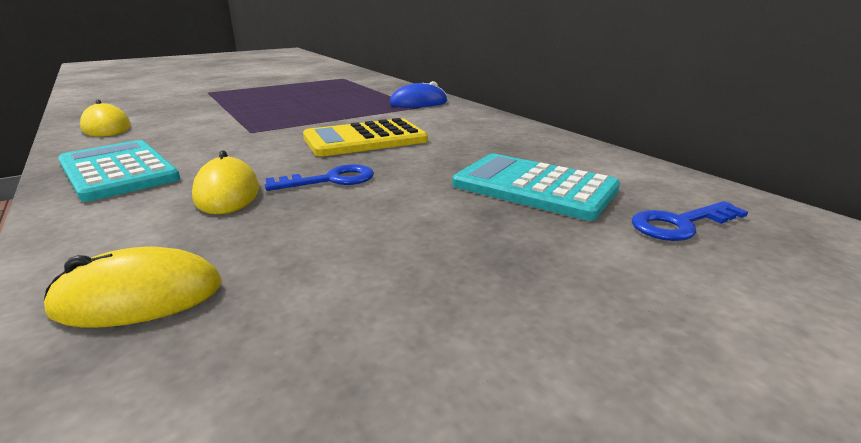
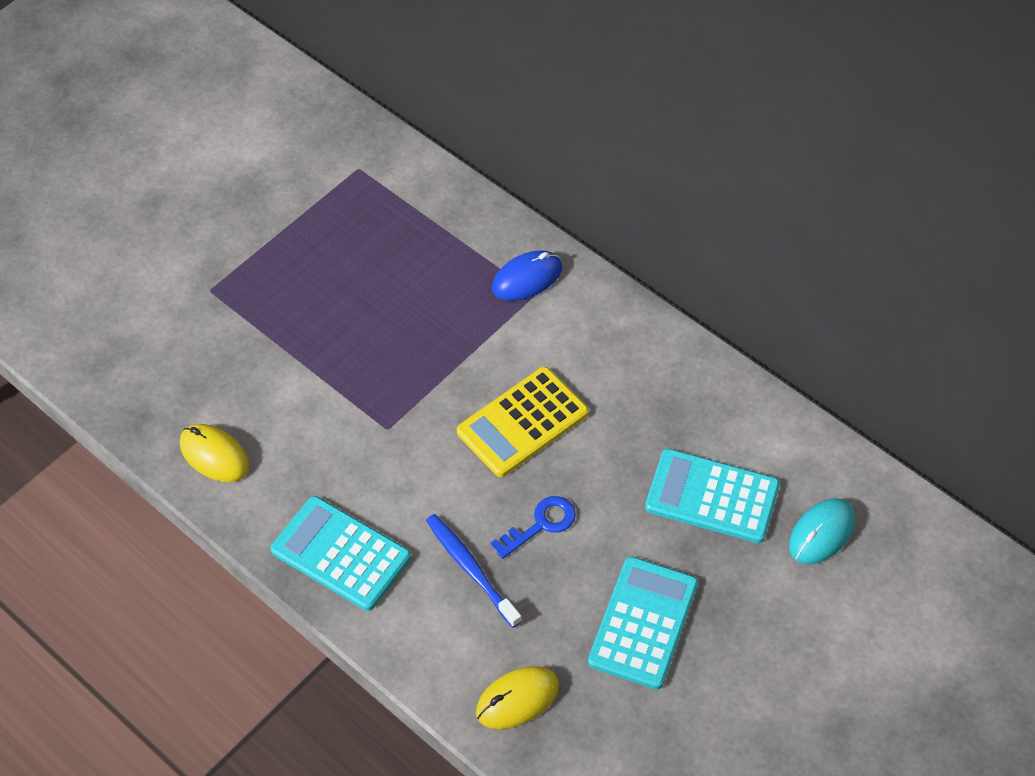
camera: 15 degrees left, 30 degrees up
yellow mouse [192,151,259,214] -> blue toothbrush [426,514,522,628]
blue key [632,201,748,241] -> turquoise mouse [789,498,855,564]
none -> turquoise calculator [588,556,698,689]

